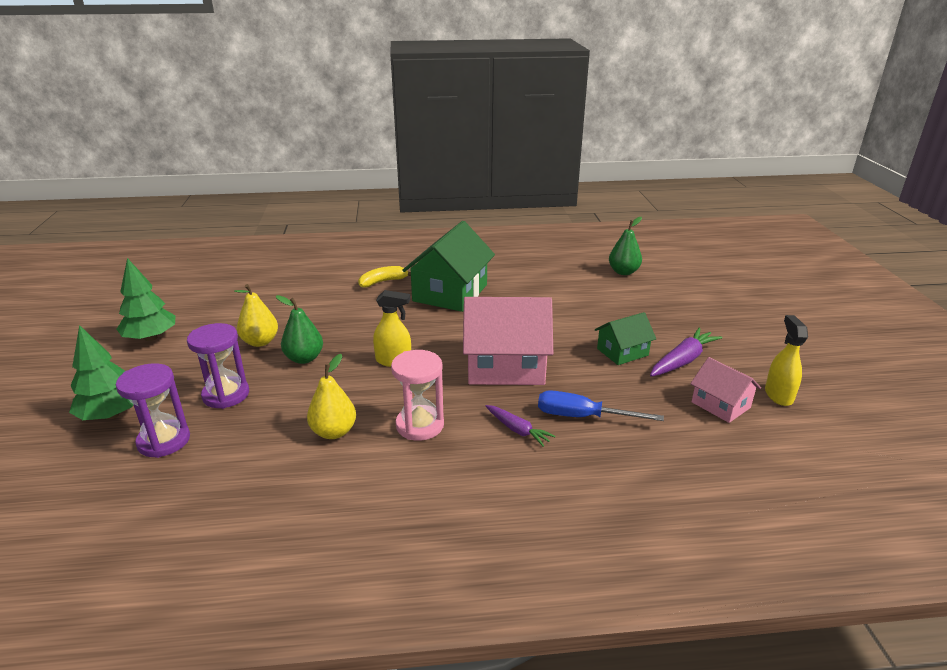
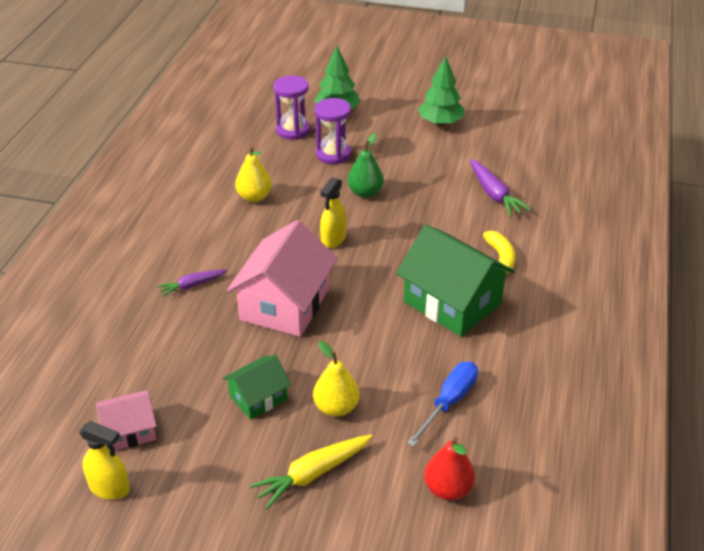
camera: 110 degrees right, 10 degrees up
yellow pear [234,284,278,347] -> yellow pear moved to [313,341,360,417]
pink hourglass [391,350,444,441] -> none
blue screwdriver [538,390,664,421] -> blue screwdriver moved to [407,362,478,447]
green house [595,312,656,365] -> green house turned 60 degrees clockwise [223,355,291,420]
green pear [609,217,642,275] -> red pear [424,437,475,500]
purple carrot [650,328,722,377] -> purple carrot moved to [469,159,531,217]
none -> yellow carrot [250,435,373,509]

